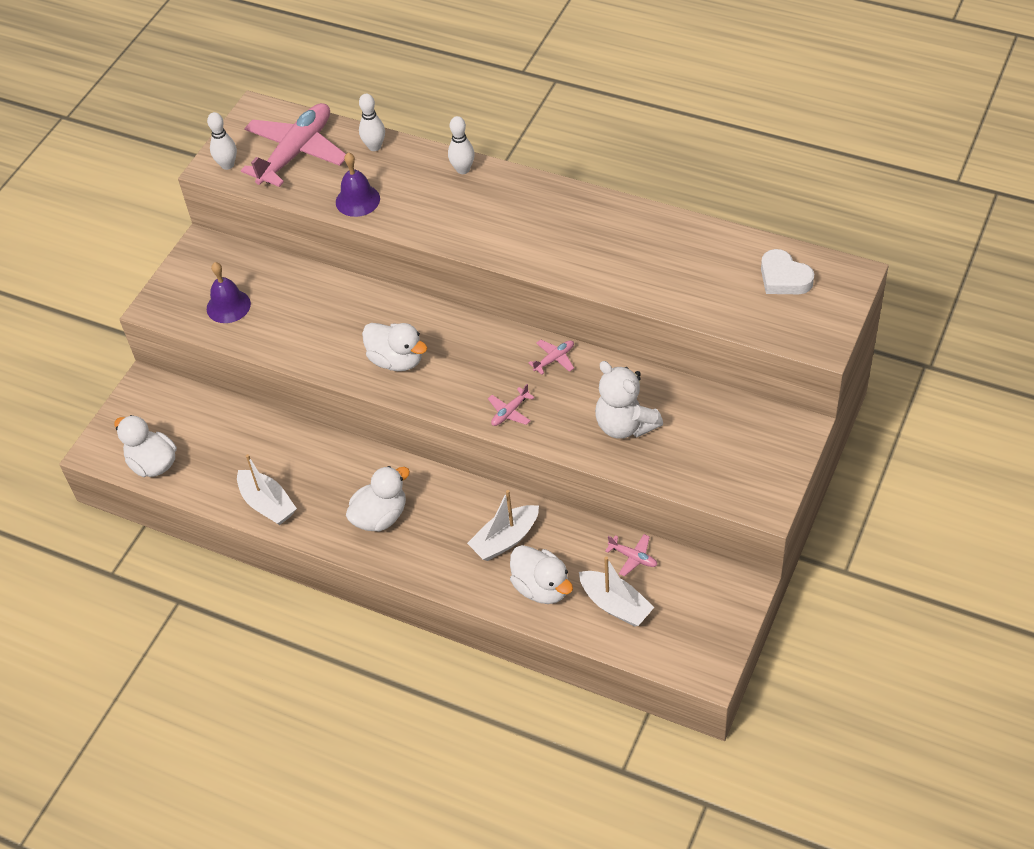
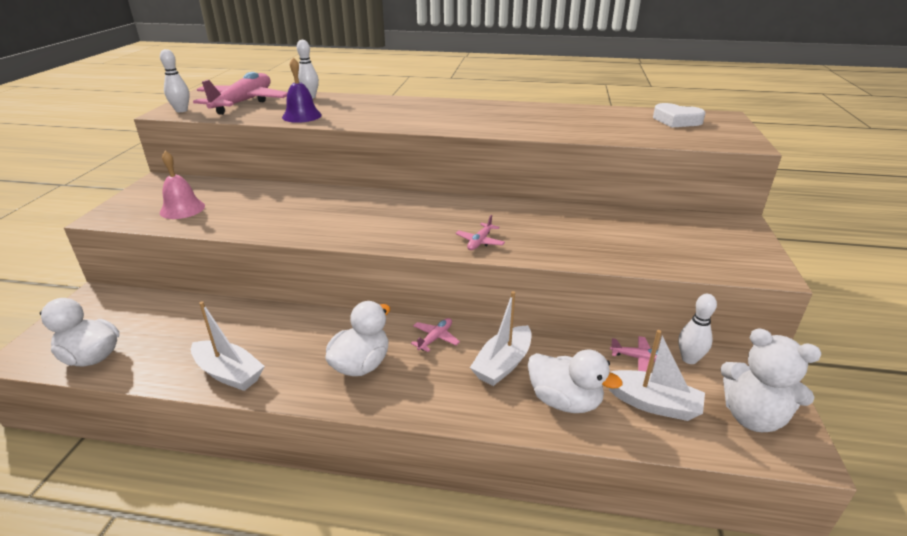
camera: 20 degrees left, 20 degrees down
purple bell [207,262,251,323] -> pink bell [160,151,205,219]
white duck [362,323,427,371] -> none
white bowling pin [448,116,475,174] -> white bowling pin moved to [678,294,717,364]
pink plane [529,340,574,375] -> pink plane moved to [411,318,460,352]
white teddy bear [595,361,663,439] -> white teddy bear moved to [720,328,821,432]

